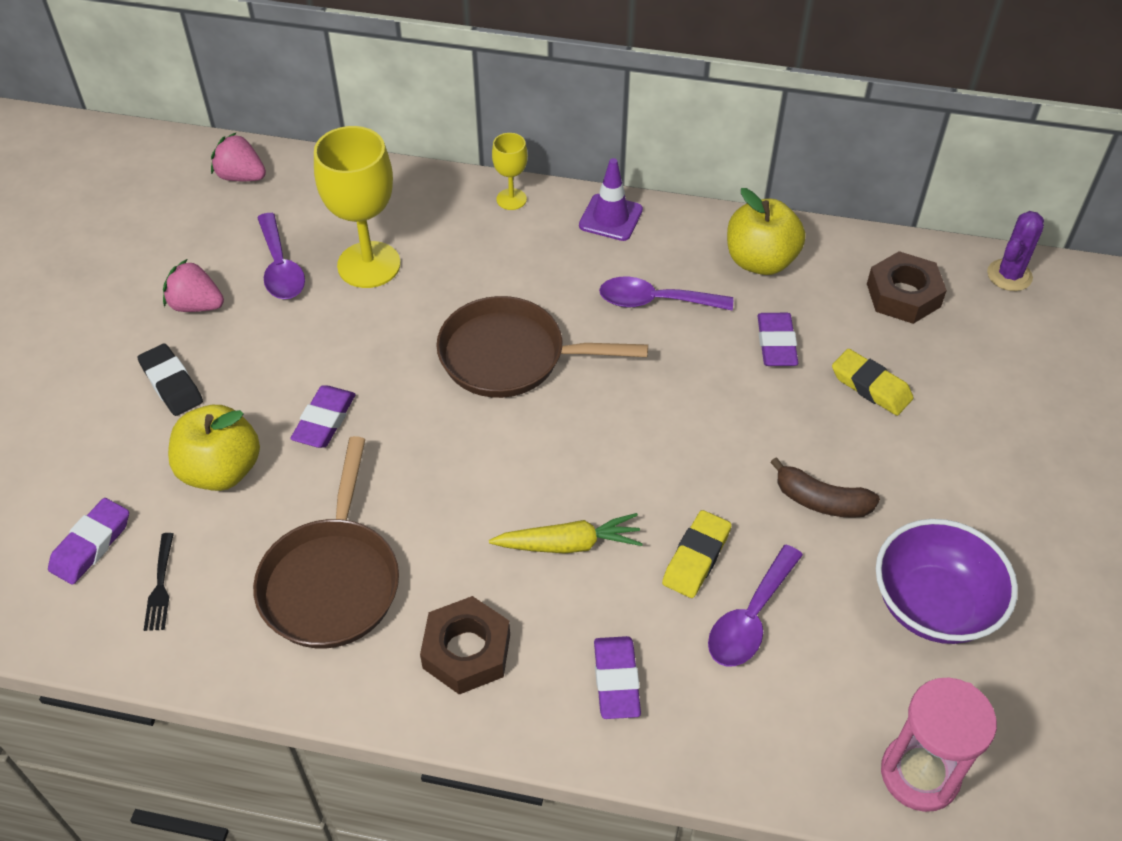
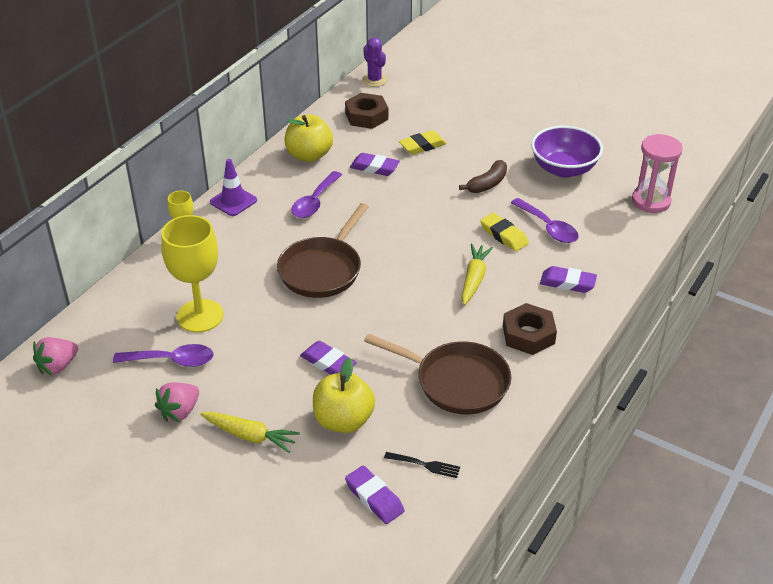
camera: 70 degrees left, 10 degrees down
black eraser [137,343,203,416] -> yellow carrot [200,412,300,453]

